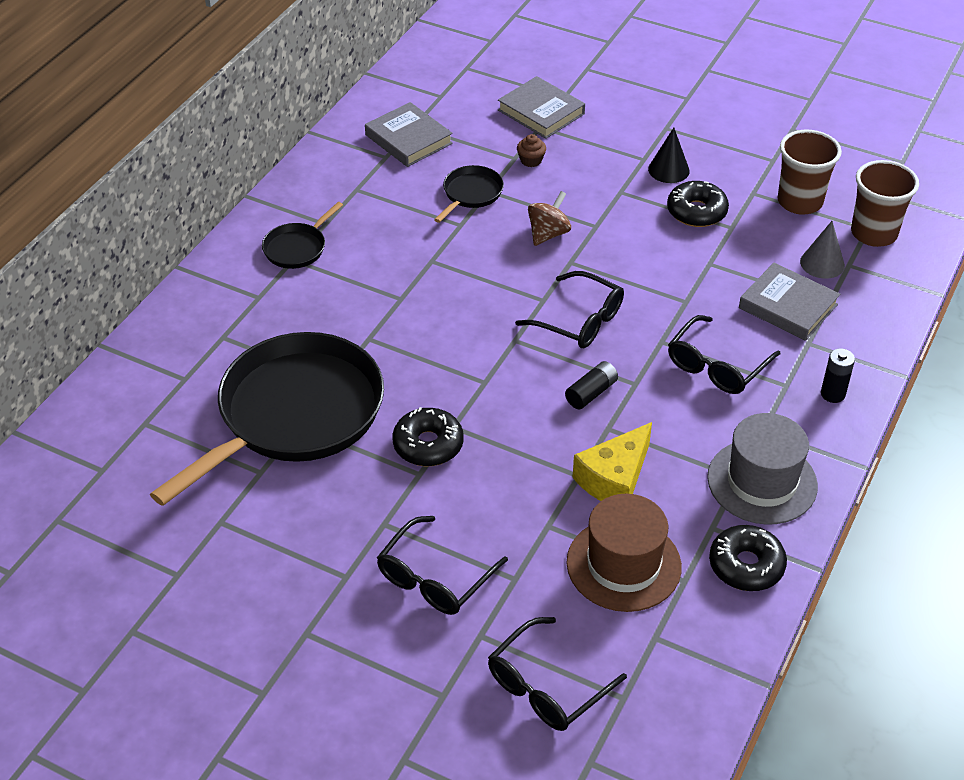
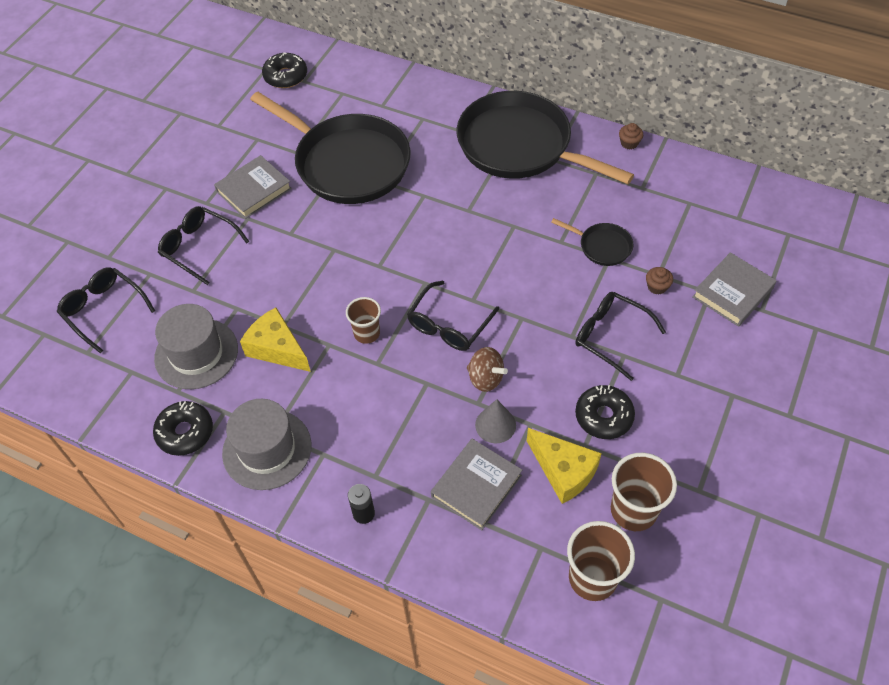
camera: 90 degrees right, 10 degrees up
black pan [262,202,343,269] -> black pan [457,91,634,184], size x2.36
grey book [365,102,453,167] -> grey book moved to [214,155,292,219]
black donut [393,407,464,466] -> black donut moved to [262,53,307,88]
brown spinning top [528,191,571,246] -> brown spinning top moved to [467,347,508,392]
black battery [565,361,618,409] -> brown cup [346,297,381,344]
brown hat [566,494,682,612] -> grey hat [154,304,238,389]
black cone [648,128,690,183] -> none
black glasses [668,315,780,394] -> black glasses moved to [575,292,666,381]
grey cone [800,221,845,279] -> grey cone moved to [475,399,516,443]
none -> yellow cheese [527,428,602,504]
none -> brown cupcake [619,123,643,150]

